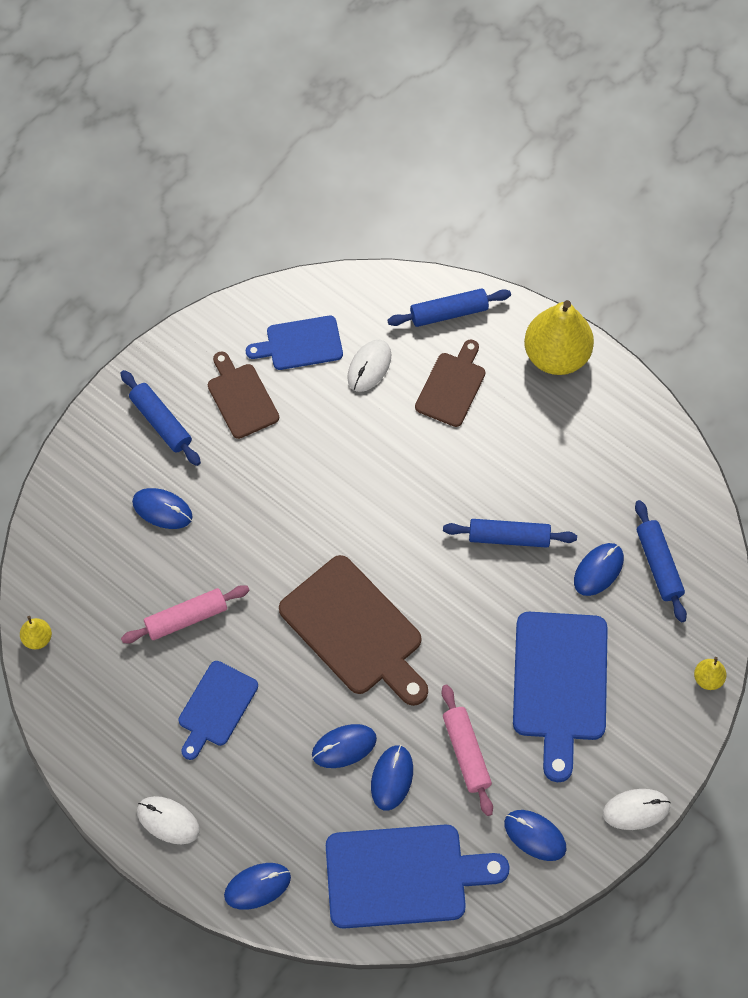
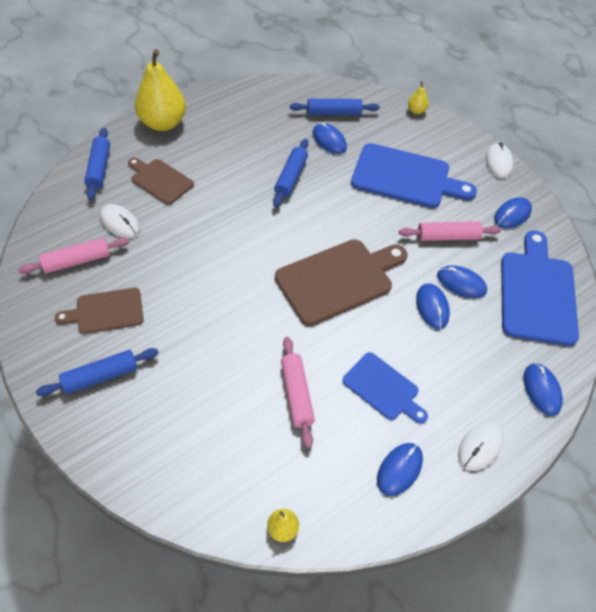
camera: 80 degrees left, 10 degrees down
blue mouse [132,488,193,529] -> blue mouse moved to [377,443,423,496]
blue cutting board [246,316,343,370] -> pink rolling pin [18,237,129,274]

